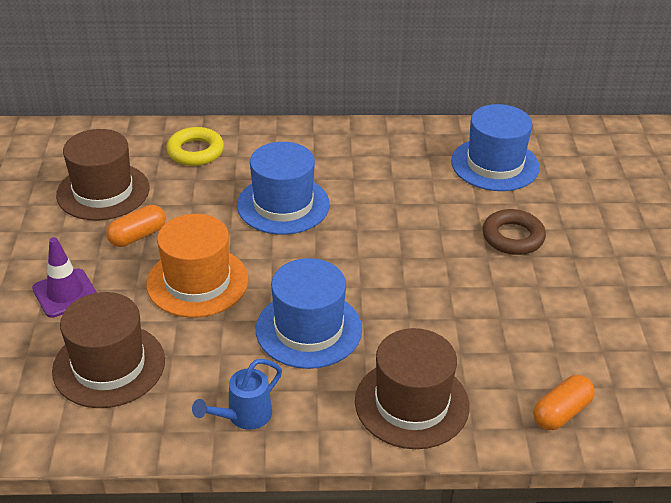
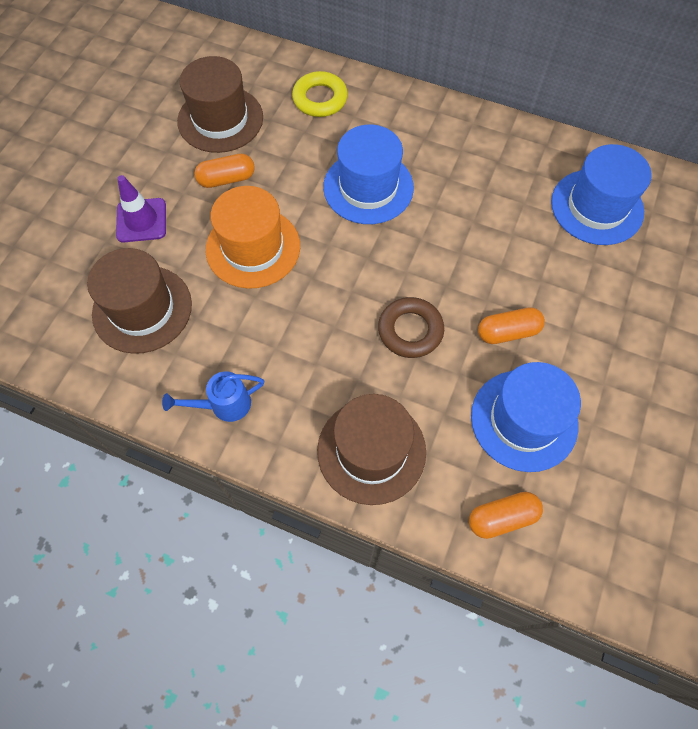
camera: 25 degrees right, 25 degrees up
blue hat [256,258,362,369] -> blue hat moved to [471,362,581,472]
brown ring [482,209,546,255] -> brown ring moved to [378,297,444,358]
none -> orange capsule [478,307,545,344]

